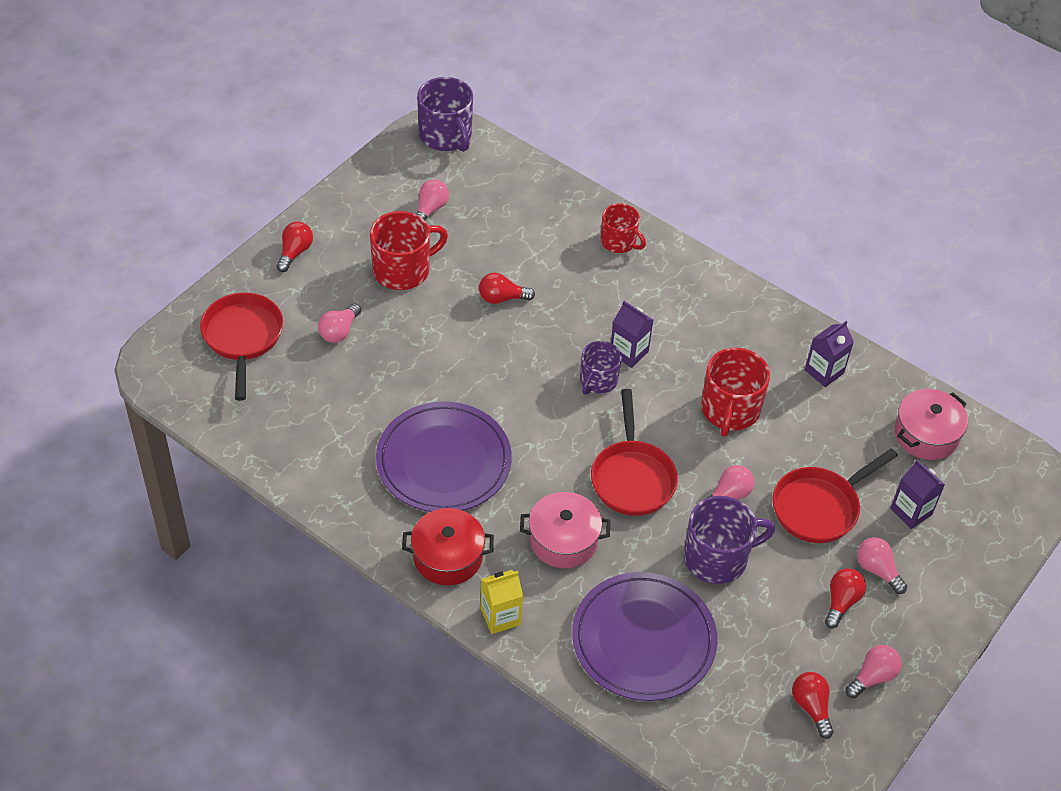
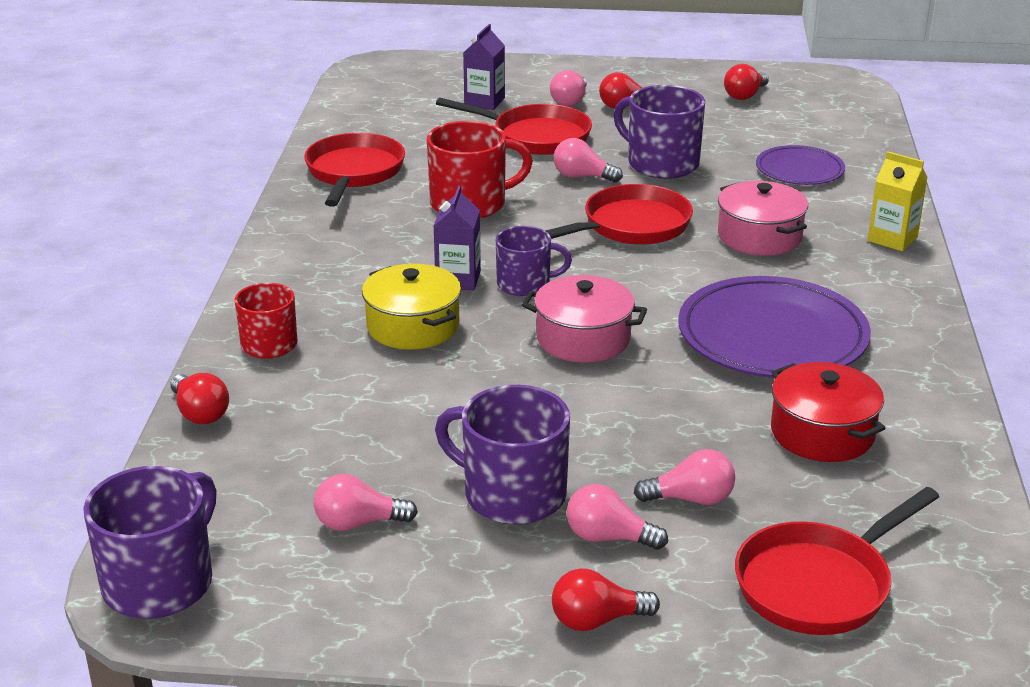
camera: 120 degrees left, 20 degrees down
red mug [370,211,448,290] -> purple mug [435,385,570,524]
red pot [402,508,494,585] -> red pot moved to [771,362,885,462]
red light bulb [479,273,535,304] -> red light bulb moved to [171,373,229,424]
purple plate [572,572,717,701] -> purple plate [756,145,845,185], size x0.56
purple carton [805,321,854,387] -> red pan [304,133,405,207]
pink light bulb [846,645,902,698] -> pink light bulb moved to [567,484,668,550]
pink pot [895,389,968,460] -> pink pot moved to [522,275,647,363]
none -> yellow pot [362,264,461,350]

